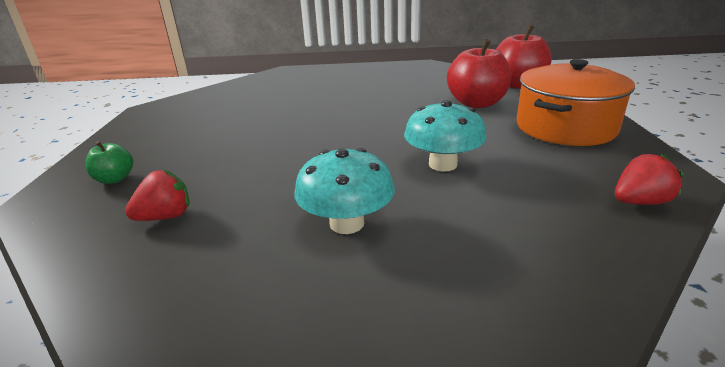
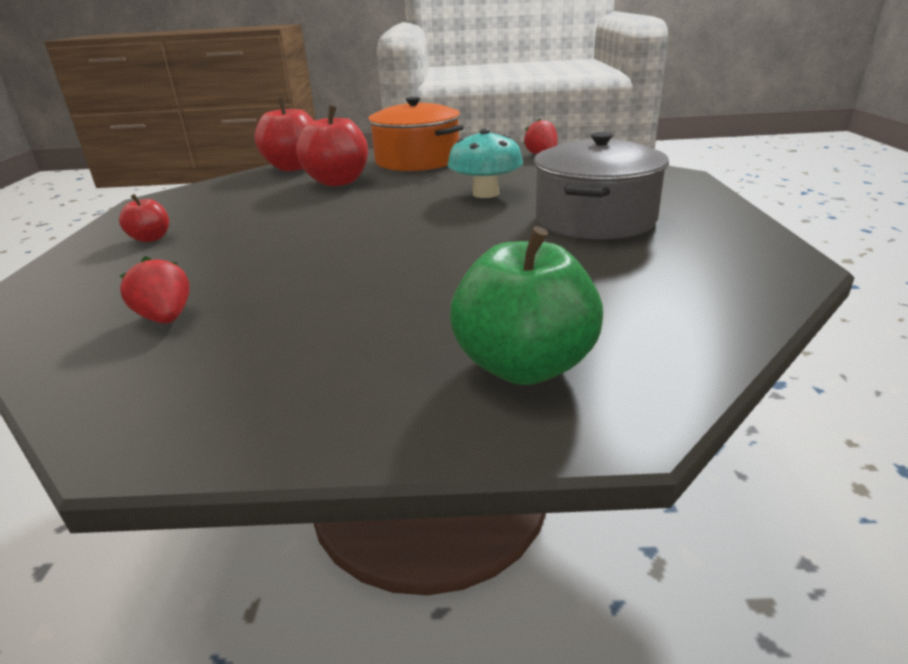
camera: 90 degrees left, 0 degrees up
green apple [86,141,133,184] -> green apple [450,226,603,385], size x1.96
red strawberry [125,169,189,221] -> red strawberry moved to [120,256,189,323]
turquoise mushroom [294,148,395,234] -> grey pot [534,132,669,239]
none -> red apple [119,194,169,242]

